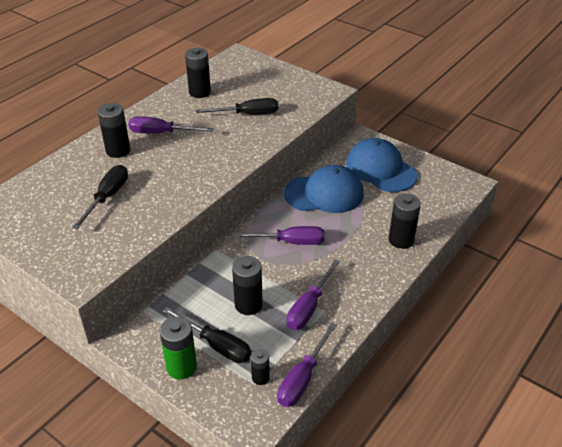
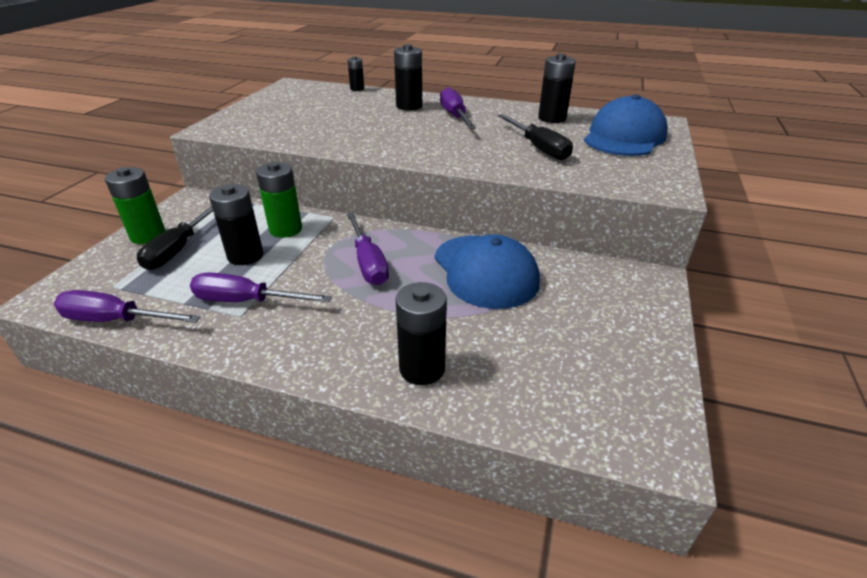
camera: 70 degrees right, 5 degrees down
black screwdriver [72,165,128,229] -> none
black battery [251,349,270,385] -> black battery moved to [348,56,364,91]
blue cap [346,138,418,192] -> blue cap moved to [584,95,668,156]
none -> green battery [256,162,302,238]

